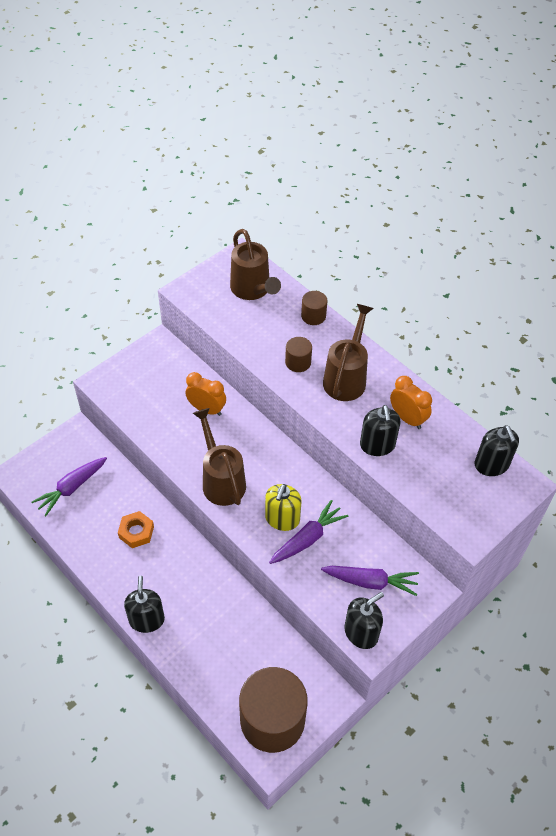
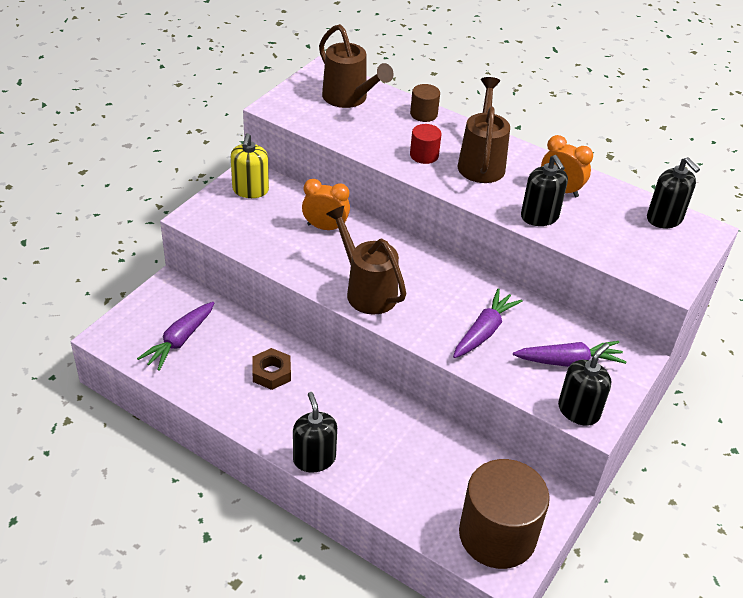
camera: 15 degrees left, 10 degrees down
orange nut [118,511,154,548] -> brown nut [252,348,291,390]
yellow soap dispenser [265,484,302,531] -> yellow soap dispenser moved to [231,133,269,198]
brown cylinder [285,337,312,372] -> red cylinder [410,124,442,164]

